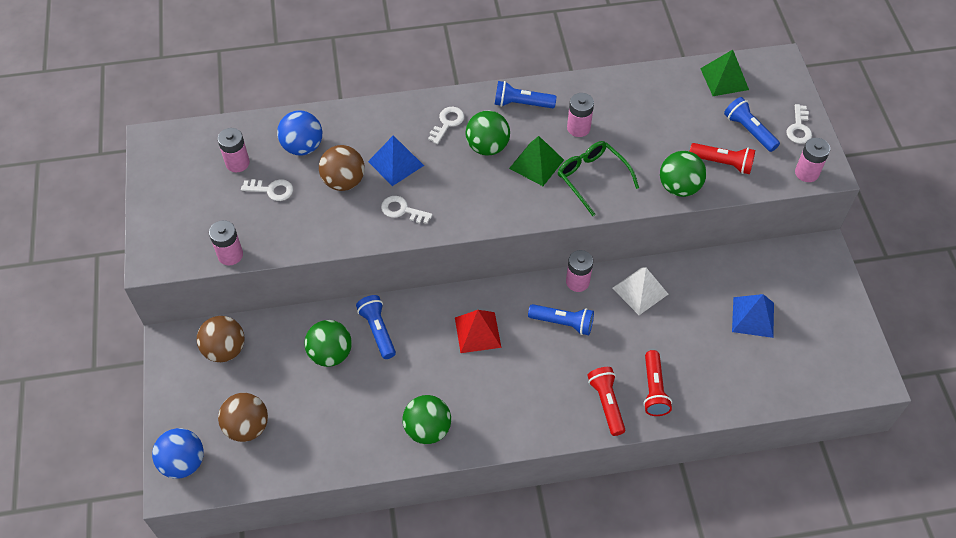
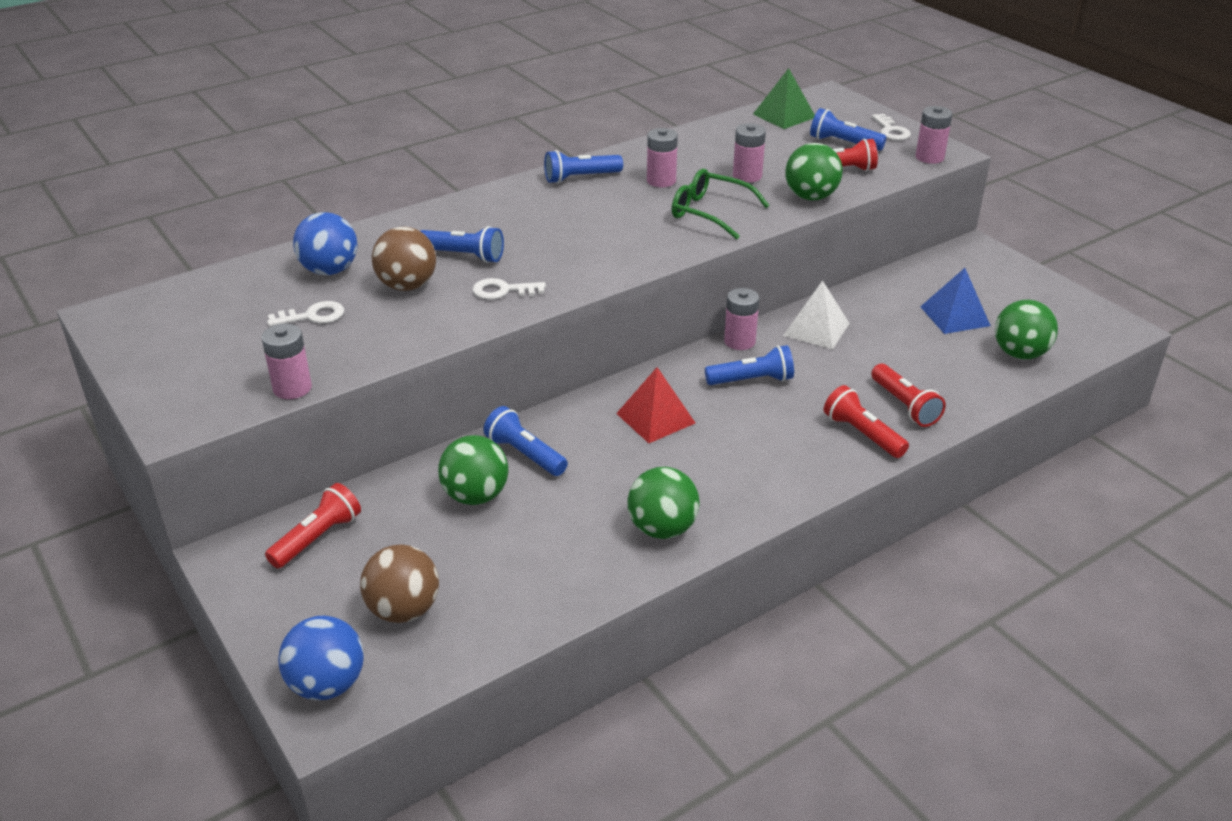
camera: 25 degrees left, 20 degrees down
brown ball [197,316,245,362] -> red flashlight [265,483,361,569]
pink battery [217,128,250,172] -> pink battery moved to [733,123,766,183]
blue pyramid [368,135,424,186] -> blue flashlight [421,226,504,263]
white key [428,107,464,144] -> none
green ball [465,111,510,156] -> green ball moved to [995,300,1058,360]
green pyramid [509,136,564,186] -> none

